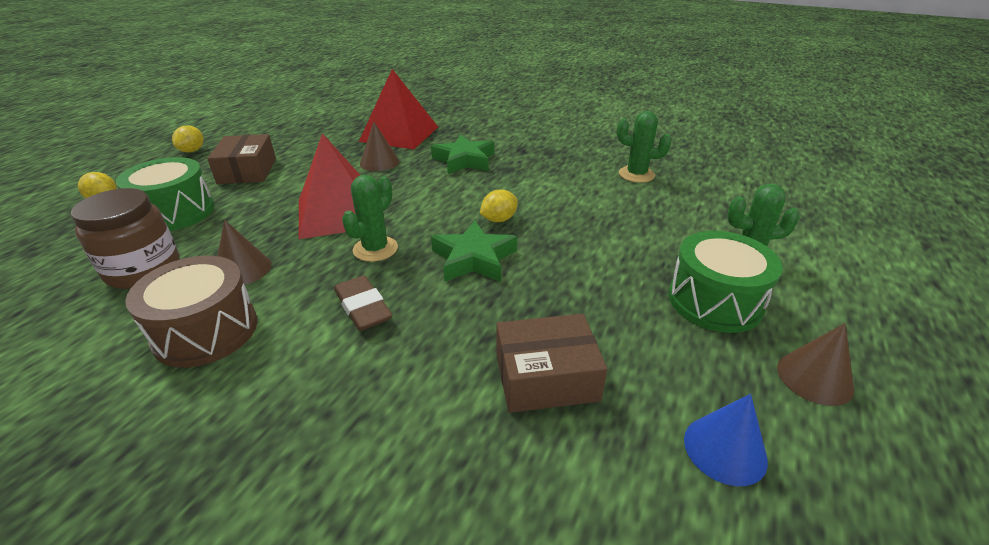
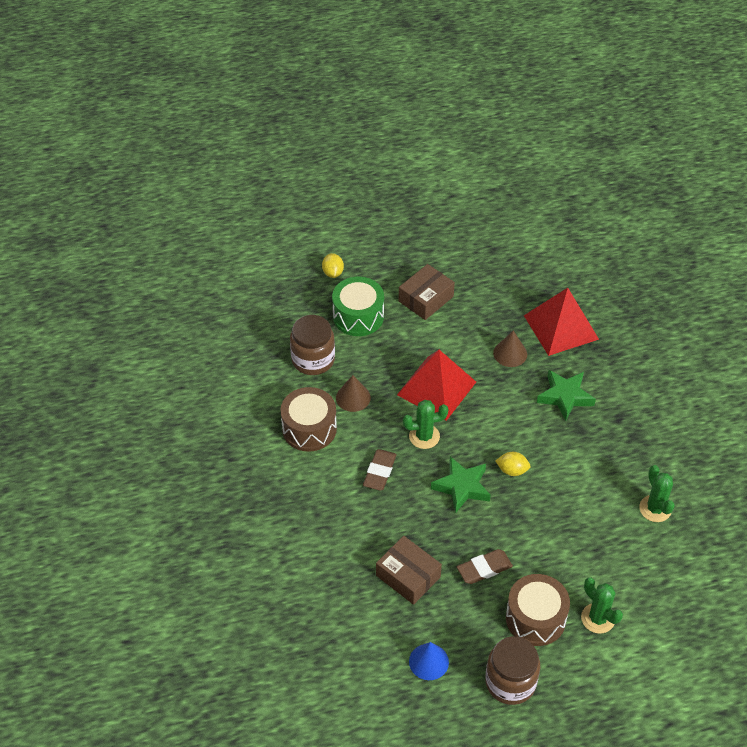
camera: 50 degrees right, 15 degrees up
yellow lemon [172,126,204,153] -> none
green drum [669,231,783,333] -> brown drum [506,574,570,646]
brown cone [777,323,854,406] -> brown jar [485,636,540,705]
none -> brown eraser [457,549,513,584]

